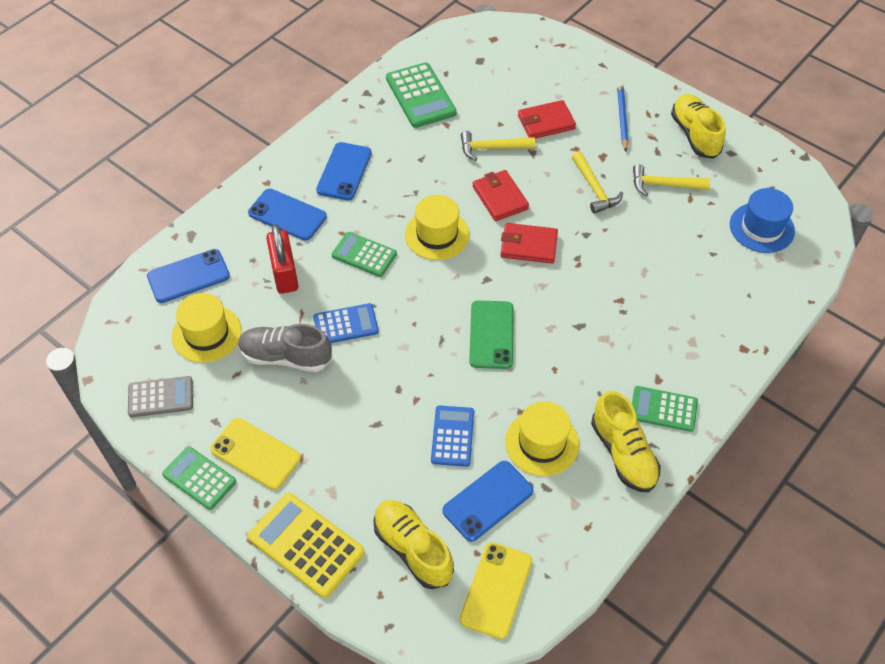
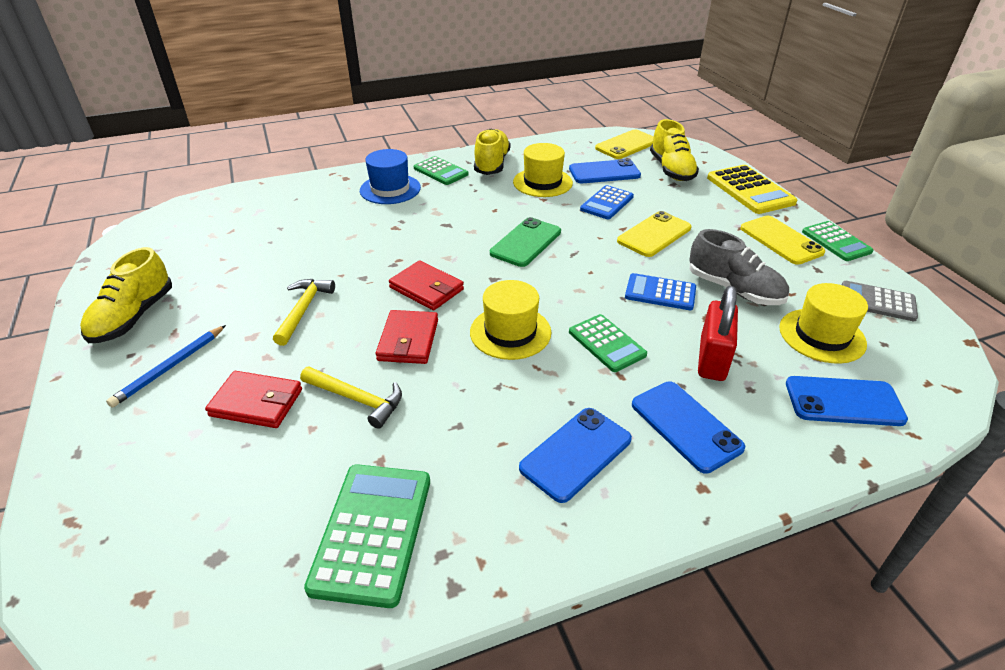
camera: 150 degrees left, 15 degrees down
yellow hammer [633,164,710,196] -> none
blue hat [730,188,795,253] -> blue hat moved to [360,149,421,204]
none -> yellow phone [617,211,691,257]

